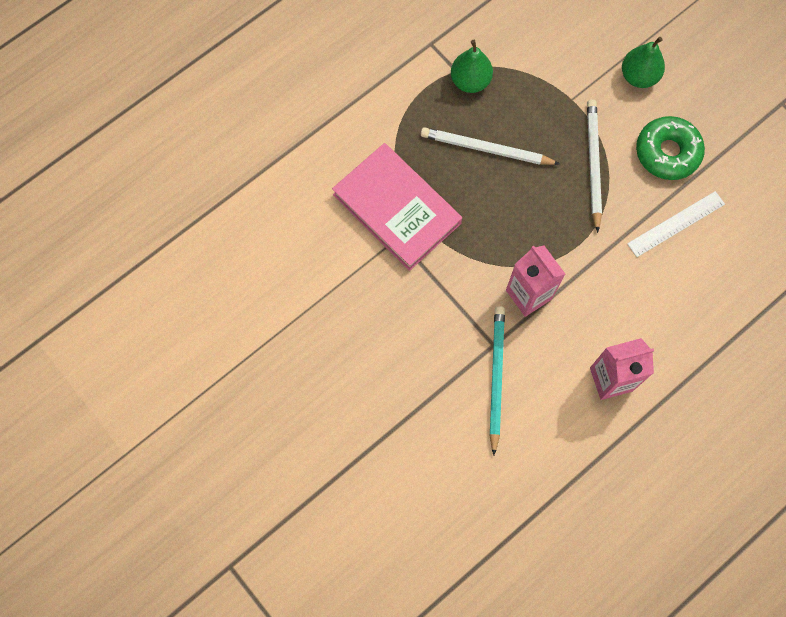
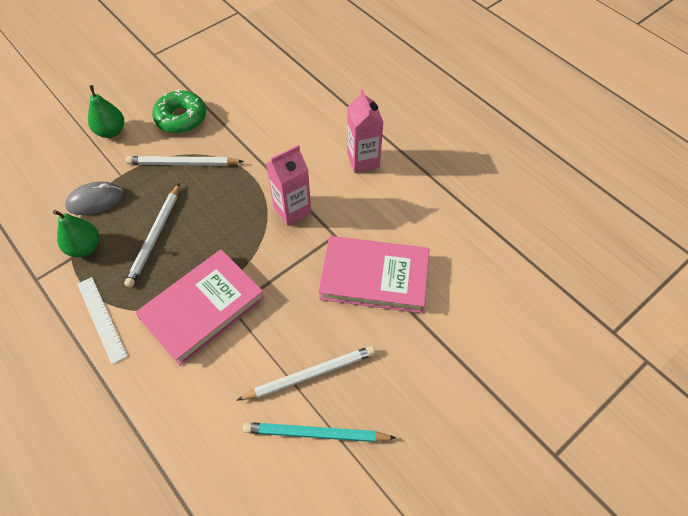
camera: 90 degrees left, 15 degrees down
turquoise pencil [490,306,505,456] -> turquoise pencil moved to [243,422,396,442]
white ruler [627,191,725,257] -> white ruler moved to [77,277,128,364]
none -> grey mouse [65,182,123,215]
none -> white pencil [237,346,375,400]
none -> pink book [319,236,430,313]

